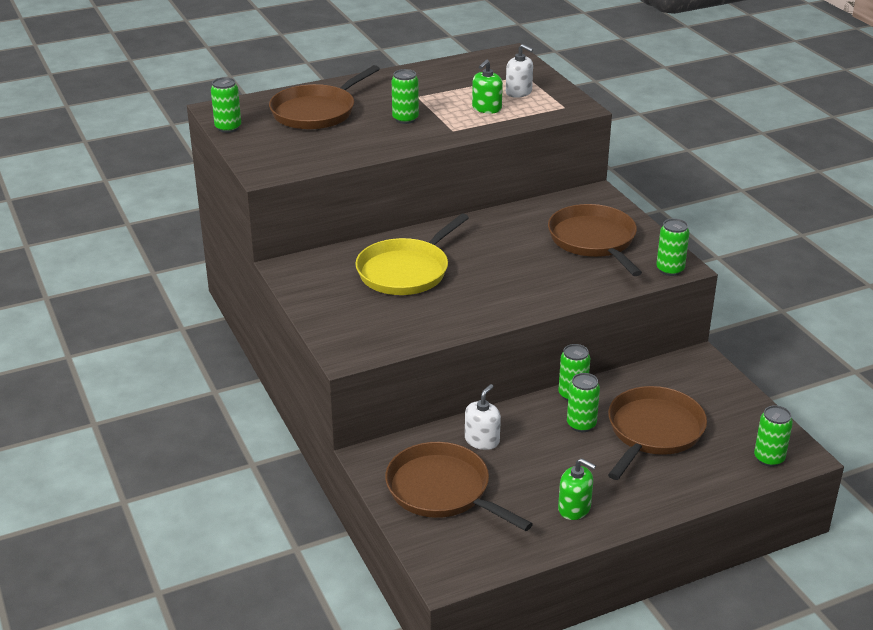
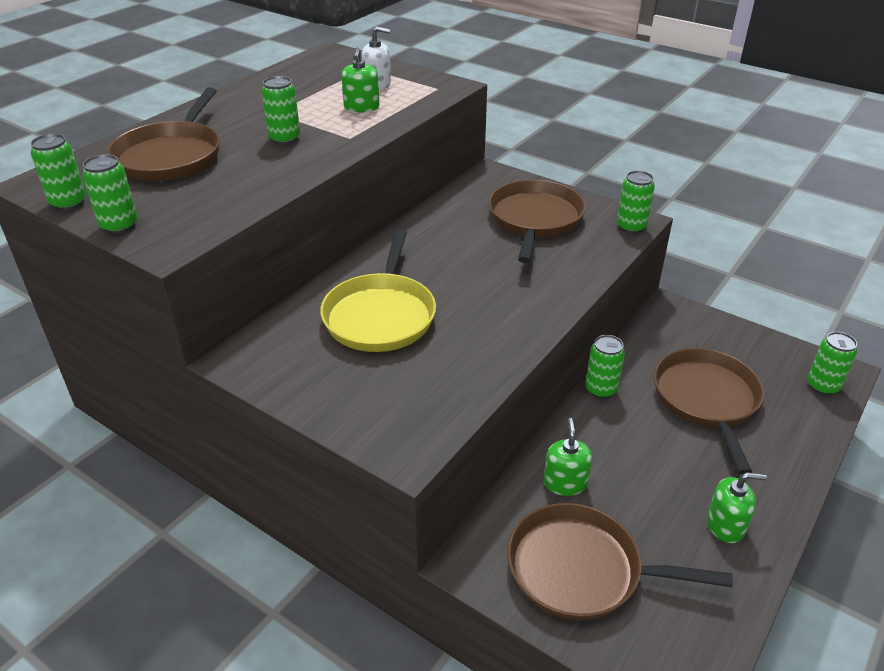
camera: 30 degrees left, 5 degrees up
white soap dispenser [465,384,501,450] -> green soap dispenser [544,418,592,496]
brown pan [548,204,642,276] -> brown pan turned 60 degrees clockwise [488,180,586,263]
green can [567,373,600,432] -> green can moved to [82,154,138,234]

